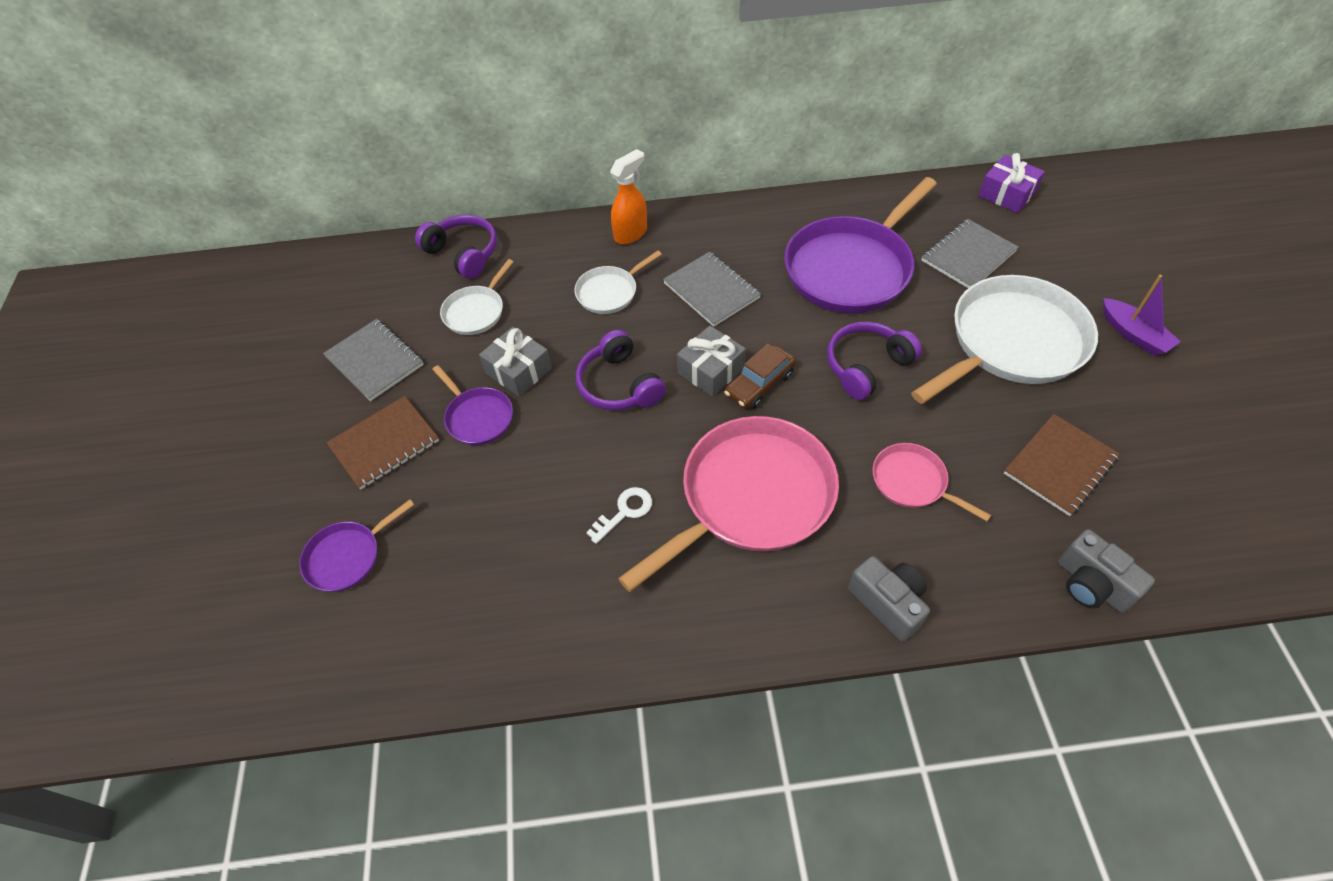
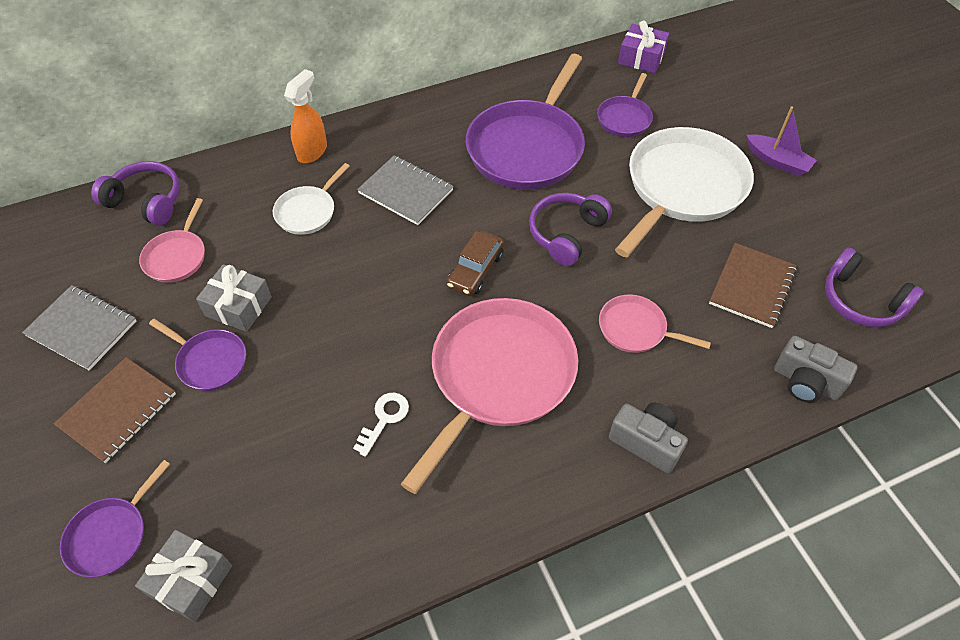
camera: 20 degrees left, 0 degrees up
white pan [440,259,514,335] -> pink pan [139,198,205,283]
purple headphones [576,330,666,410] -> purple headphones moved to [825,248,924,327]
grey gift [677,326,746,397] -> grey gift moved to [135,530,232,622]
grey notebook [921,219,1019,288] -> purple pan [597,73,653,137]

